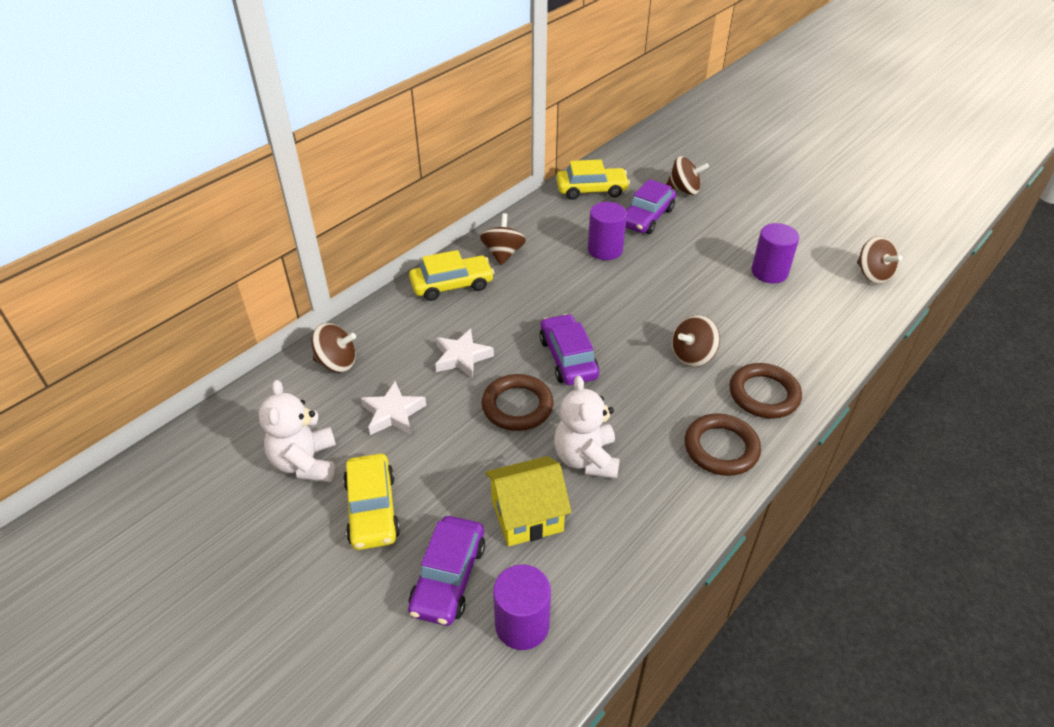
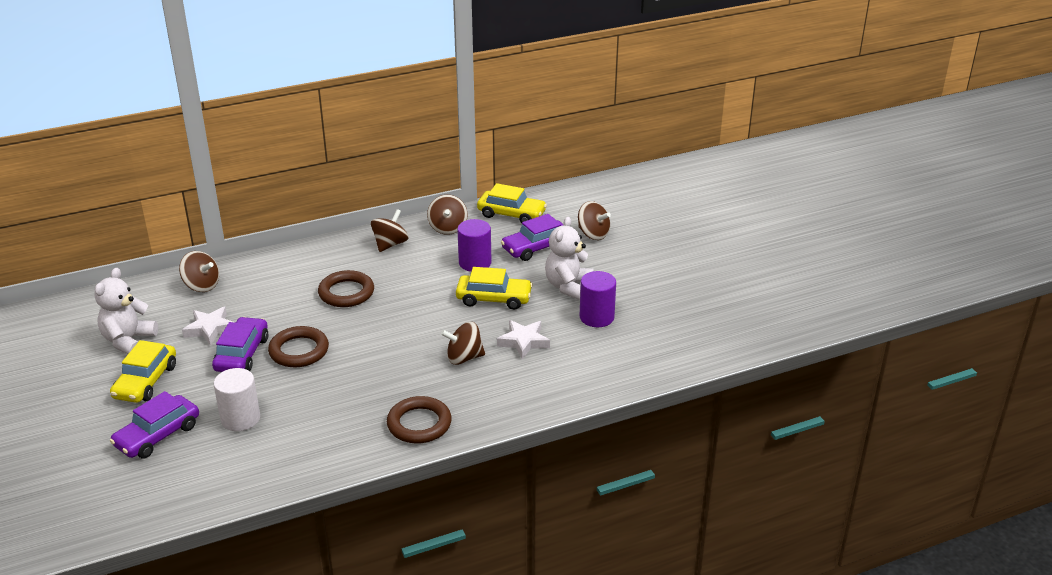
camera: 25 degrees right, 10 degrees down
yellow car [409,250,494,301] -> yellow car moved to [456,267,533,310]
white star [435,329,494,379] -> white star moved to [497,320,550,359]
yellow house [485,456,571,546] -> white cylinder [214,368,260,431]
purple cylinder [493,565,551,650] -> none
purple car [540,314,599,385] -> purple car moved to [212,317,269,372]
white teddy bear [554,376,620,479] -> white teddy bear moved to [545,217,593,300]
brown ring [729,363,802,419] -> brown ring moved to [318,270,374,307]
brown spinning top [857,236,902,284] -> brown spinning top moved to [427,195,468,235]

